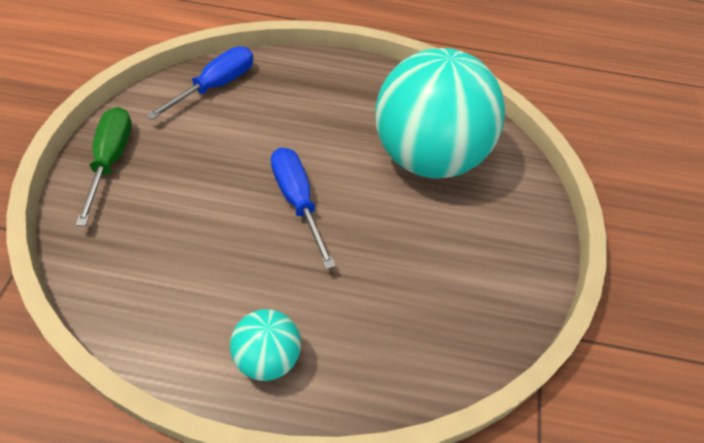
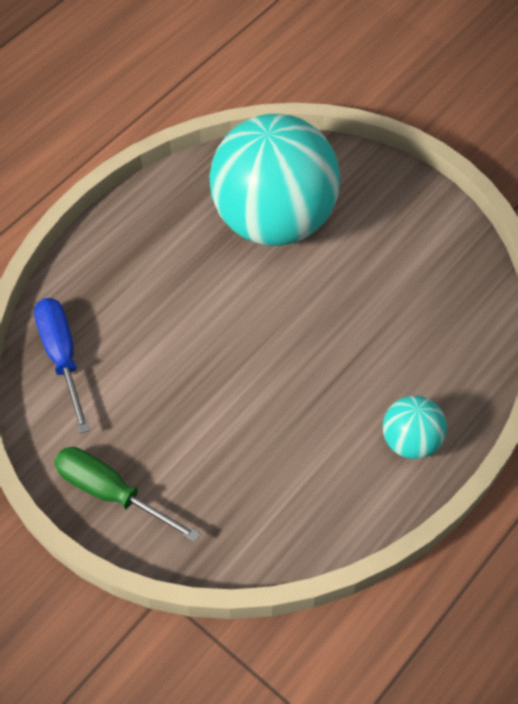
camera: 55 degrees left, 5 degrees up
blue screwdriver [271,147,336,269] -> none

